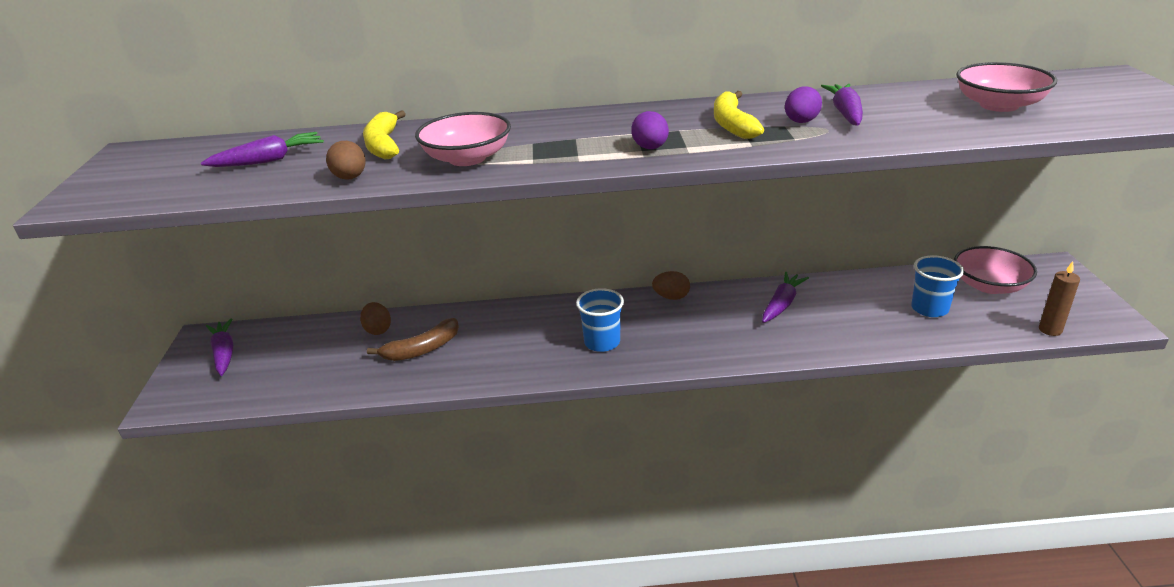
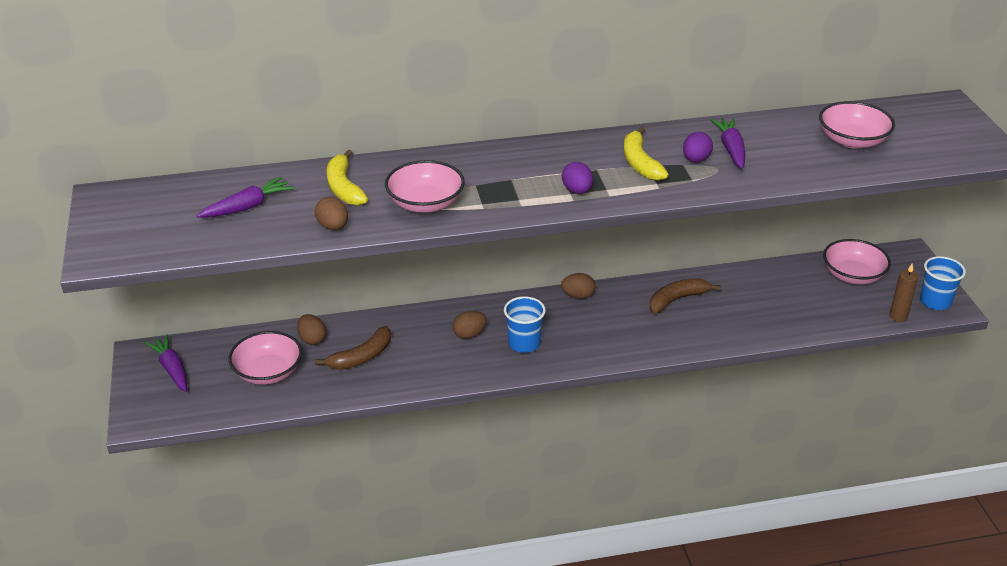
camera: 10 degrees left, 5 degrees up
purple carrot [762,272,809,323] -> brown banana [650,278,721,314]
blue cup [911,255,964,317] -> blue cup moved to [920,256,966,310]
none -> pink bowl [229,331,302,385]
none -> brown egg [453,311,487,339]

